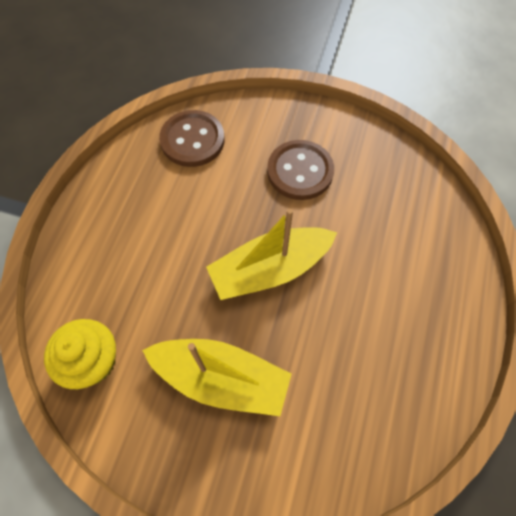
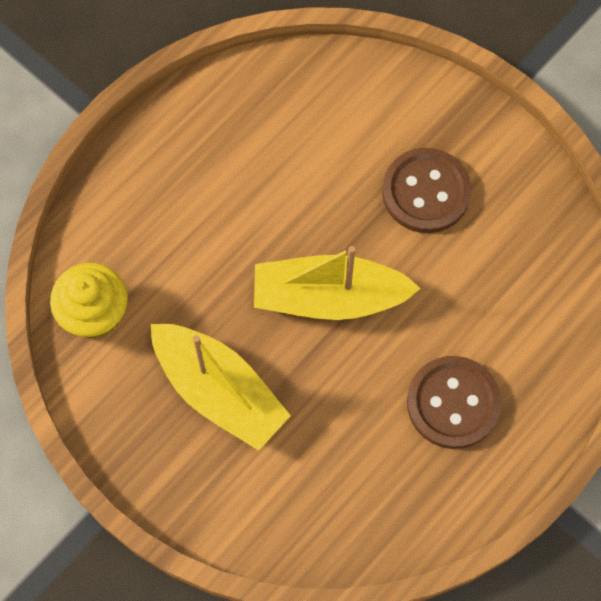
camera: 25 degrees right, 5 degrees up
brown button [159,110,224,167] -> brown button moved to [407,356,501,449]

